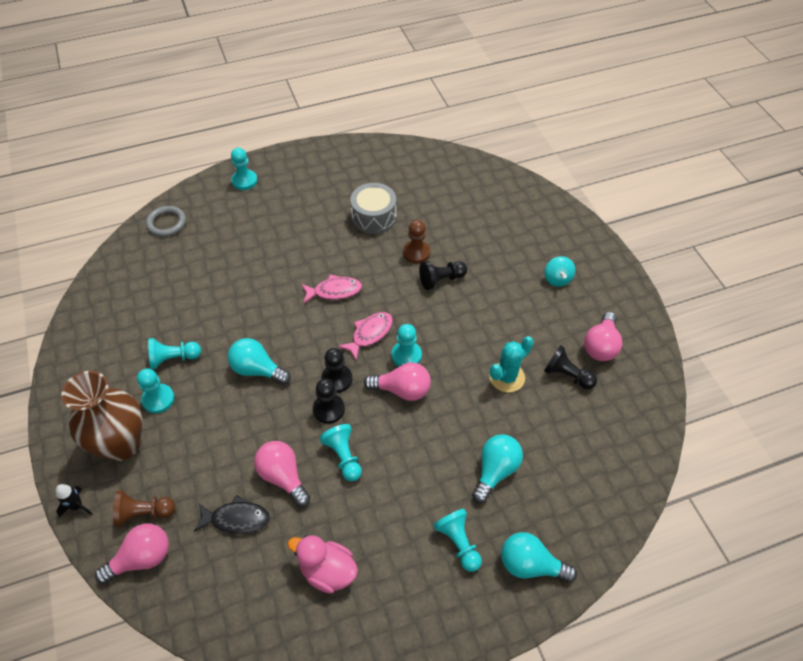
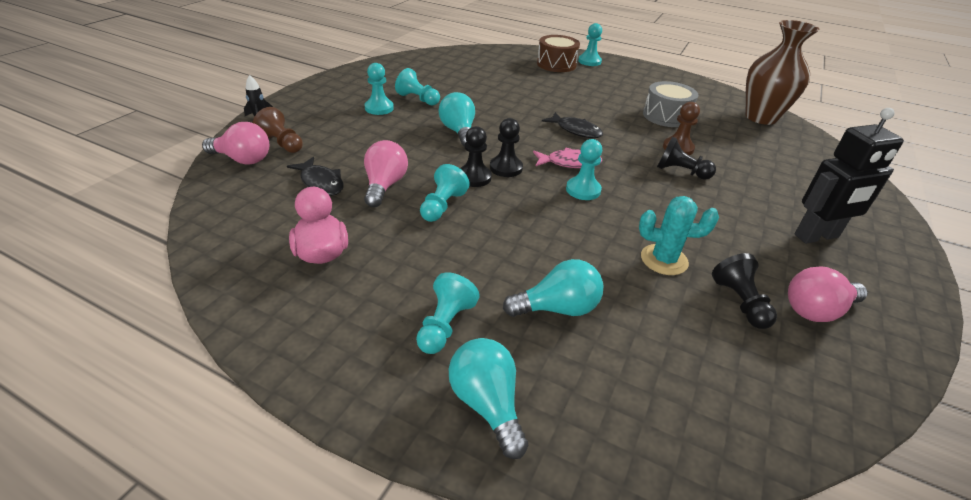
camera: 45 degrees right, 15 degrees down
brown vase [61,371,142,461] -> brown vase moved to [745,20,820,125]
grey ring [146,206,186,237] -> none
pink fish [301,274,362,304] -> black fish [542,112,603,138]
pink light bulb [364,362,431,401] -> none
turquoise spinning top [545,256,575,287] -> black robot [795,108,904,244]
none -> brown drum [537,35,580,72]

